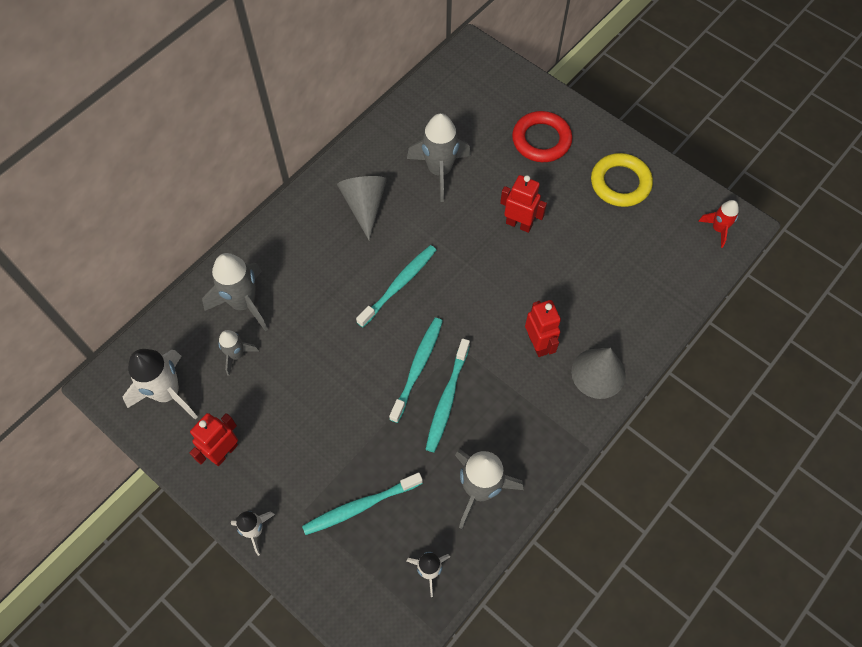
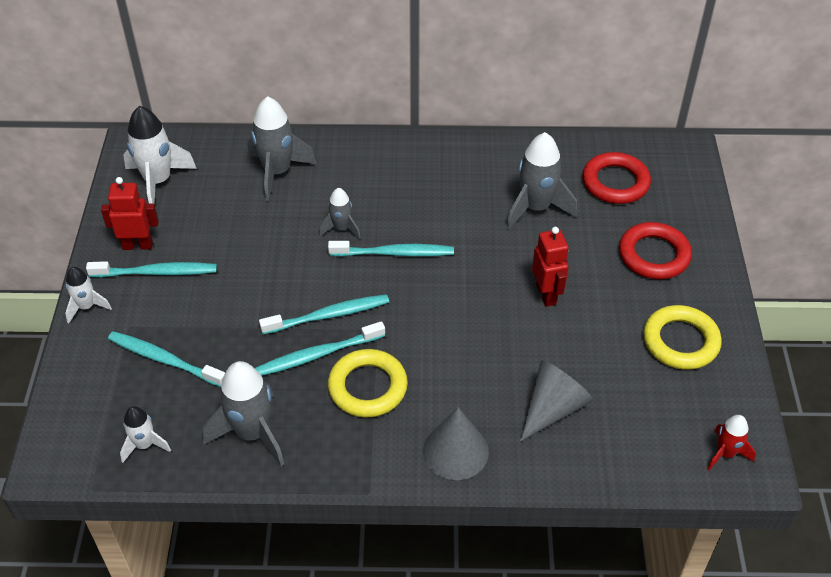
camera: 50 degrees right, 15 degrees down
grey rocket [219,330,259,376] -> grey rocket moved to [319,188,361,240]
grey cone [337,176,387,240] -> grey cone moved to [520,360,593,442]
red robot [525,300,561,357] -> none
none -> turquoise toothbrush [86,261,217,278]
none -> yellow ring [328,349,408,418]
none -> red ring [582,152,651,204]

